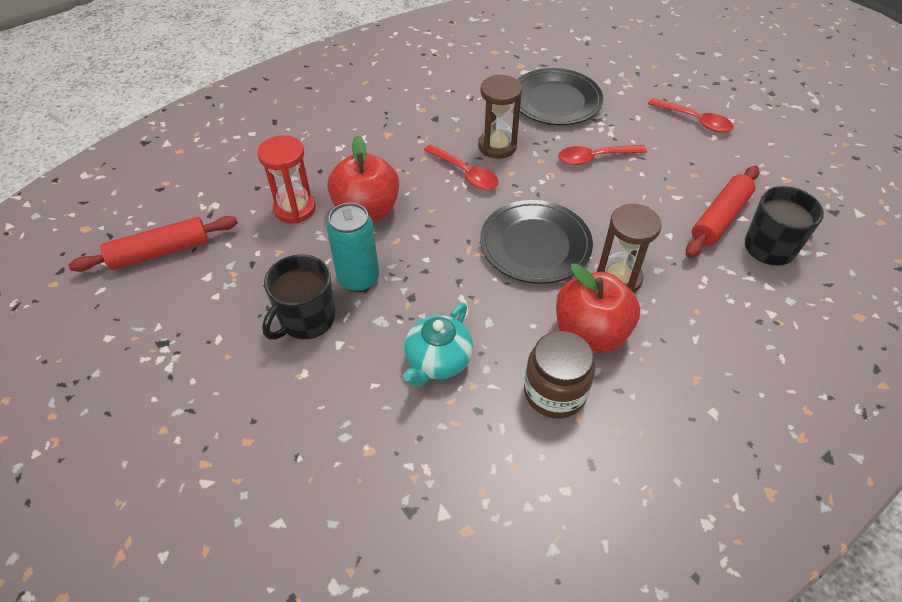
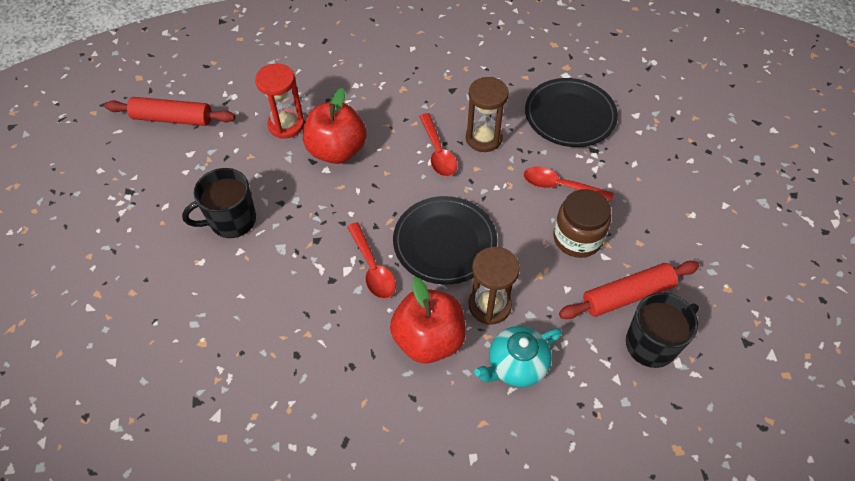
camera: 30 degrees right, 5 degrees up
turquoise can [327,203,379,292] -> none
turquoise teapot [403,303,473,387] -> turquoise teapot moved to [474,326,562,387]
brown jar [524,331,595,419] -> brown jar moved to [553,189,611,258]
red spoon [648,98,734,132] -> red spoon moved to [347,222,396,299]

